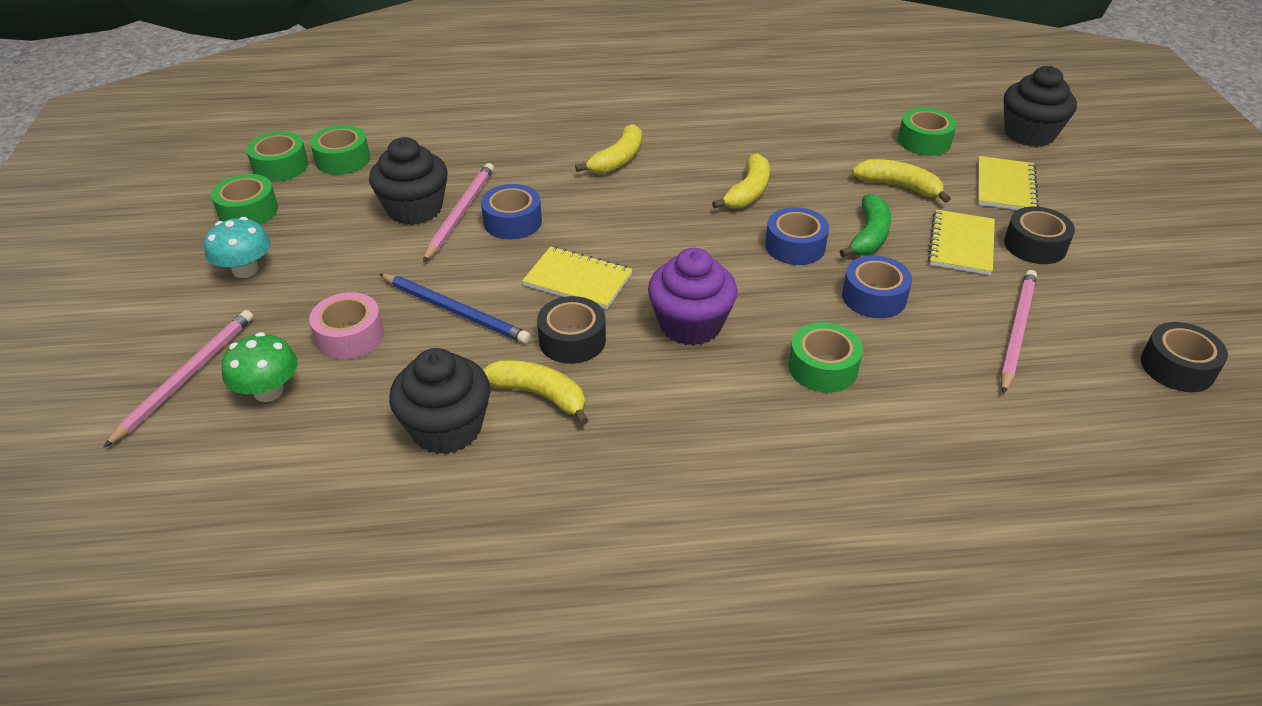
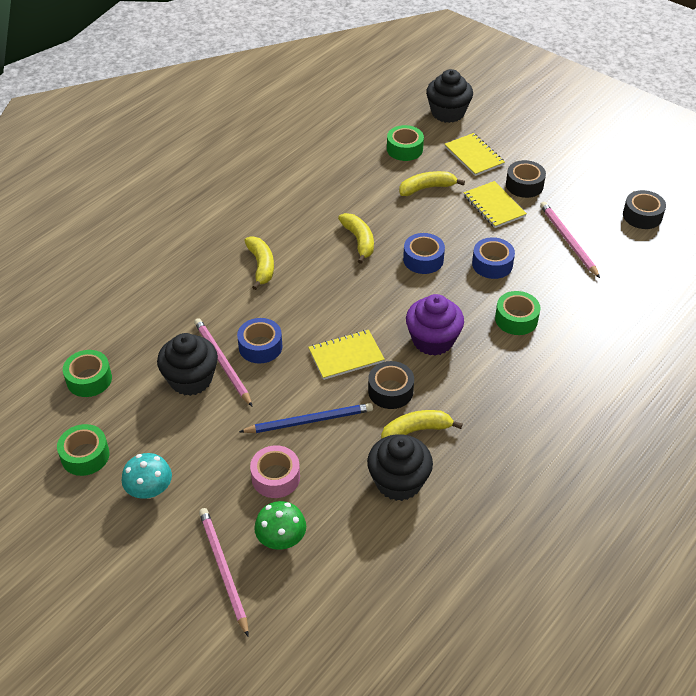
camera: 45 degrees left, 5 degrees up
green tape [246,131,309,182] -> none
green banana [840,194,891,257] -> none

